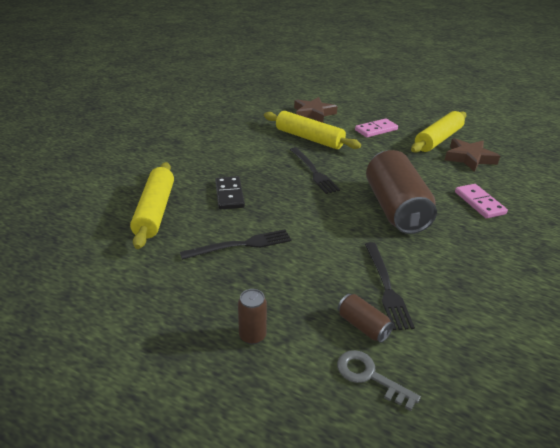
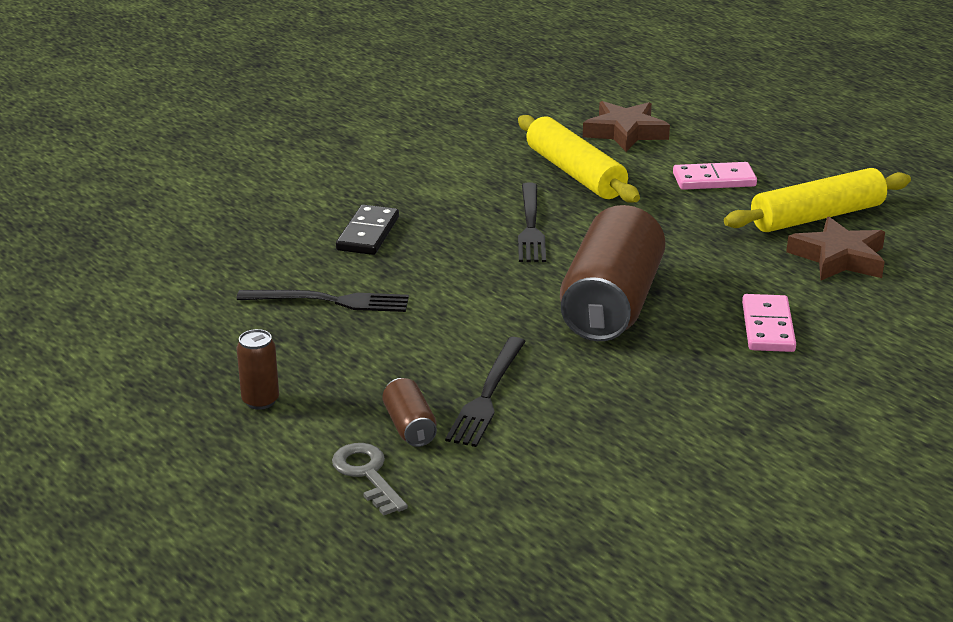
camera: 25 degrees right, 5 degrees down
yellow rolling pin [130,162,174,249] -> none

